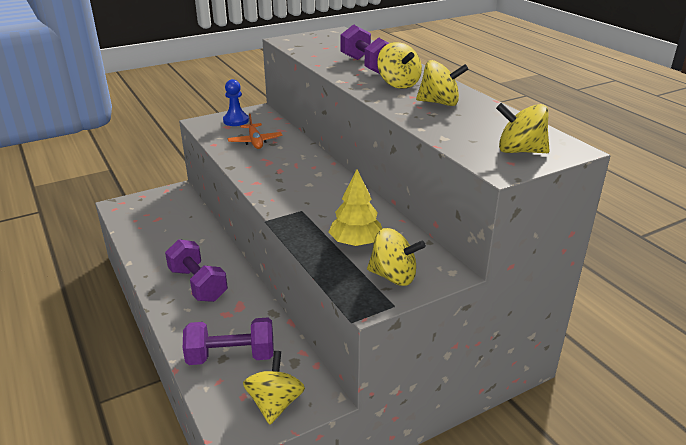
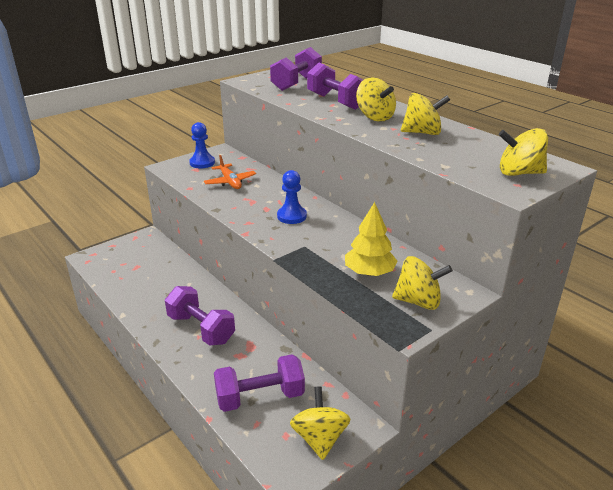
camera: 10 degrees left, 0 degrees up
none -> purple dumbbell [270,47,322,91]
none -> blue pawn [277,170,307,224]

